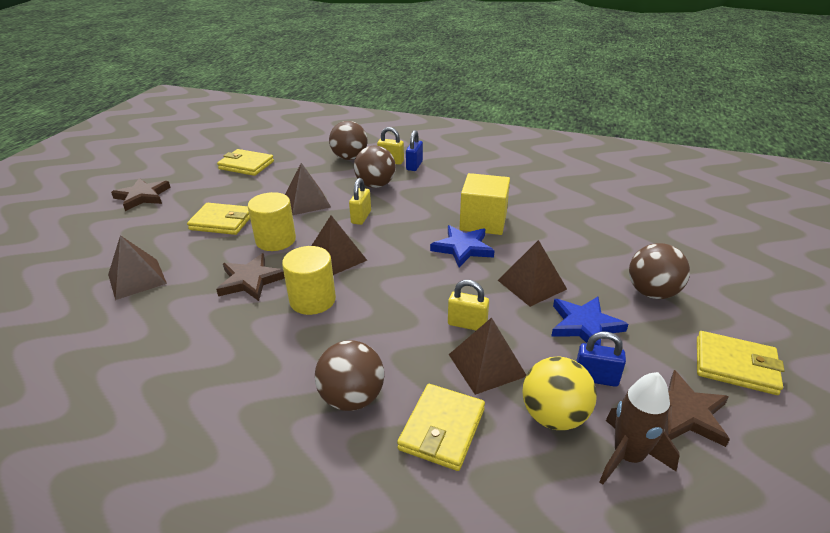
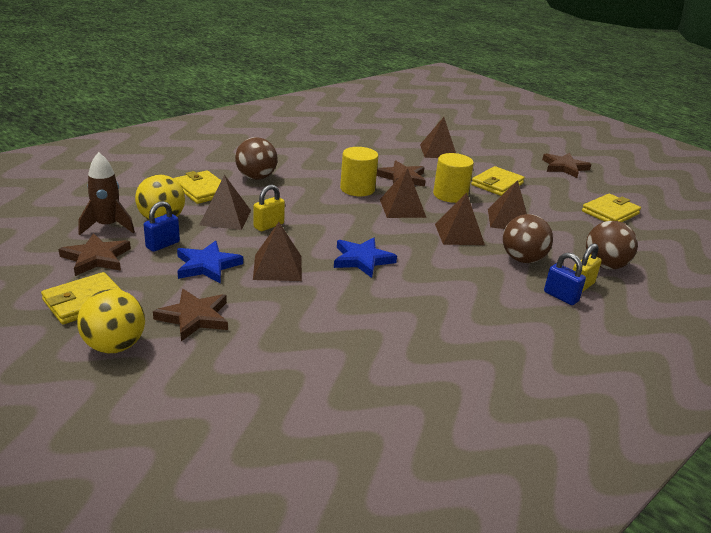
camera: 115 degrees right, 5 degrees down
yellow padlock [349,178,371,225] -> brown pyramid [435,193,485,245]
yellow cube [459,173,510,235] -> none
brown ball [629,243,690,299] -> brown star [153,289,228,341]
none -> yellow ball [77,289,145,353]

